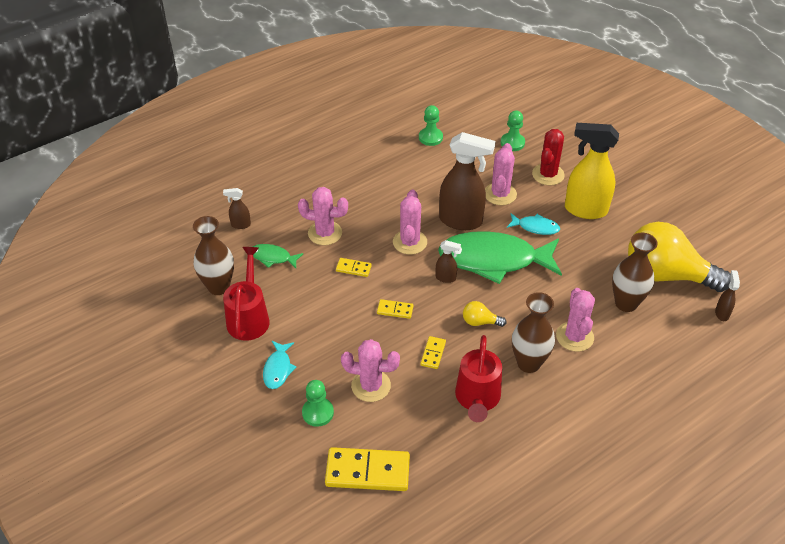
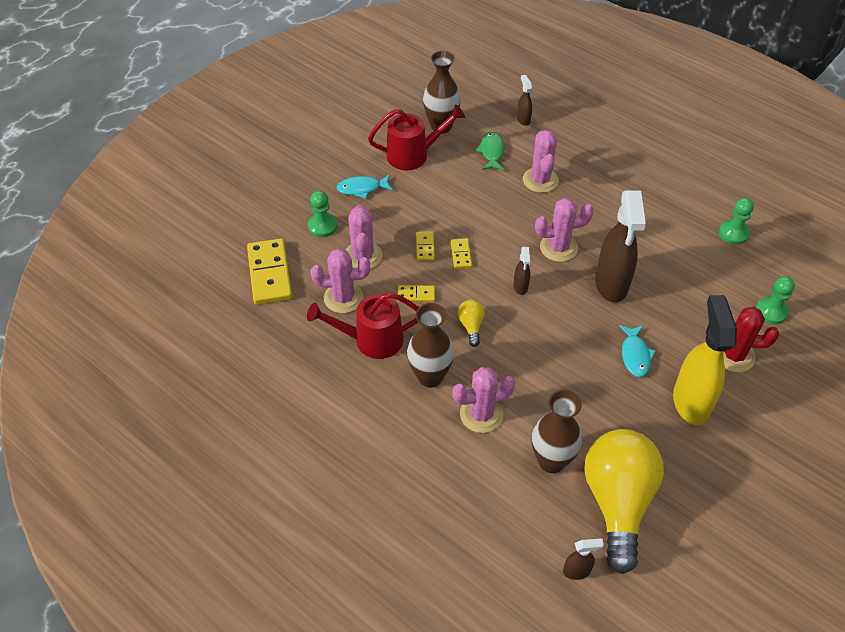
camera: 75 degrees right, 5 degrees up
yellow domino [336,258,372,277] -> yellow domino moved to [416,231,435,261]
green fish [438,231,562,284] -> none
pink cactus [485,143,517,205] -> pink cactus moved to [311,248,370,313]

